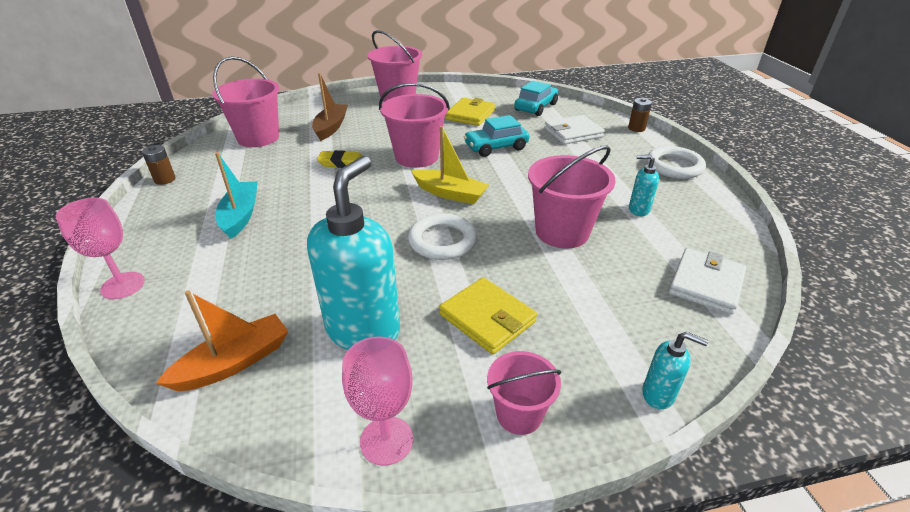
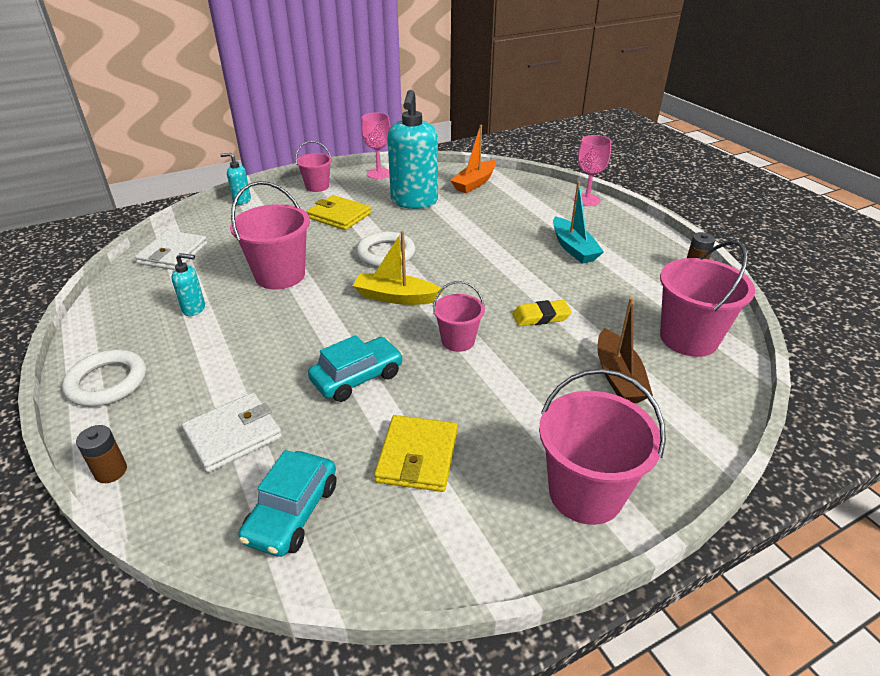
camera: 165 degrees right, 0 degrees up
pink bucket [379,83,450,168] -> pink bucket [433,281,485,352], size x0.59

